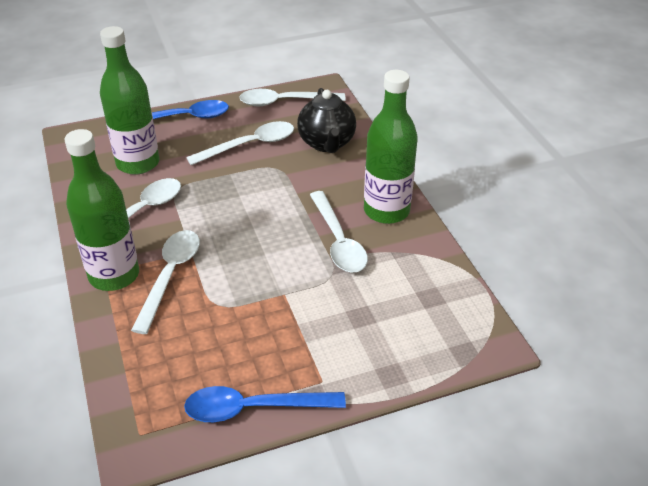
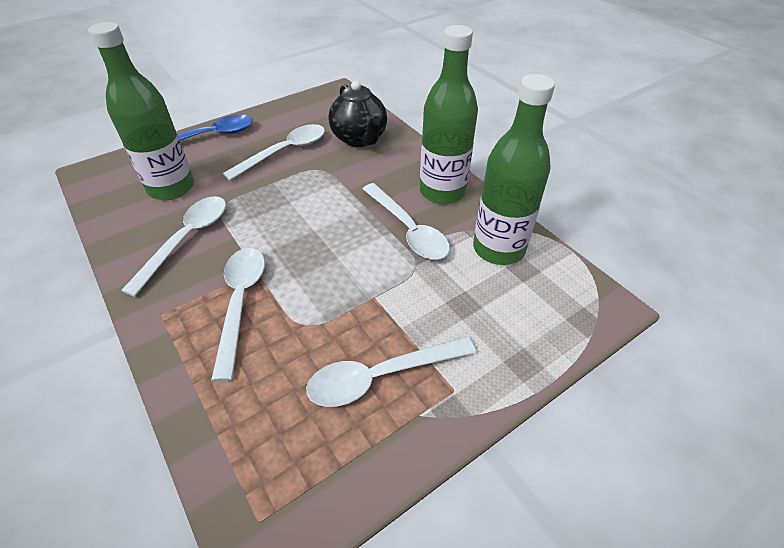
camera: 15 degrees left, 5 degrees up
green bottle [65,129,139,291] -> green bottle moved to [473,74,555,265]
blue spoon [184,386,346,422] -> none
white spoon [239,89,346,106] -> white spoon moved to [306,337,476,407]

